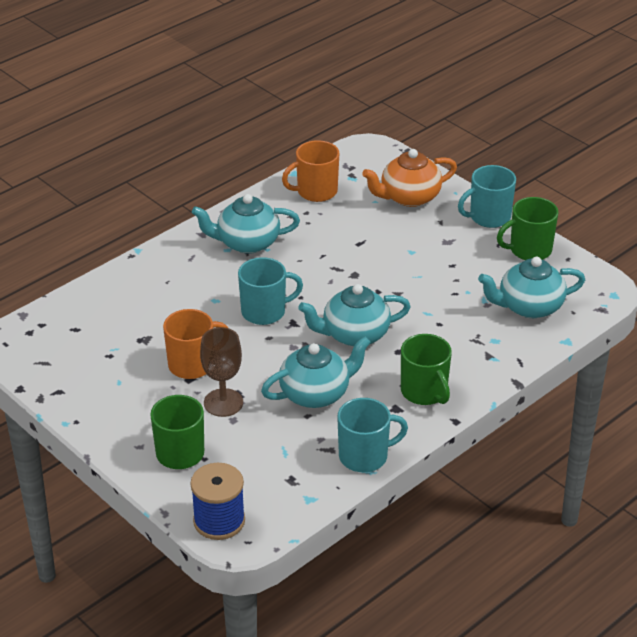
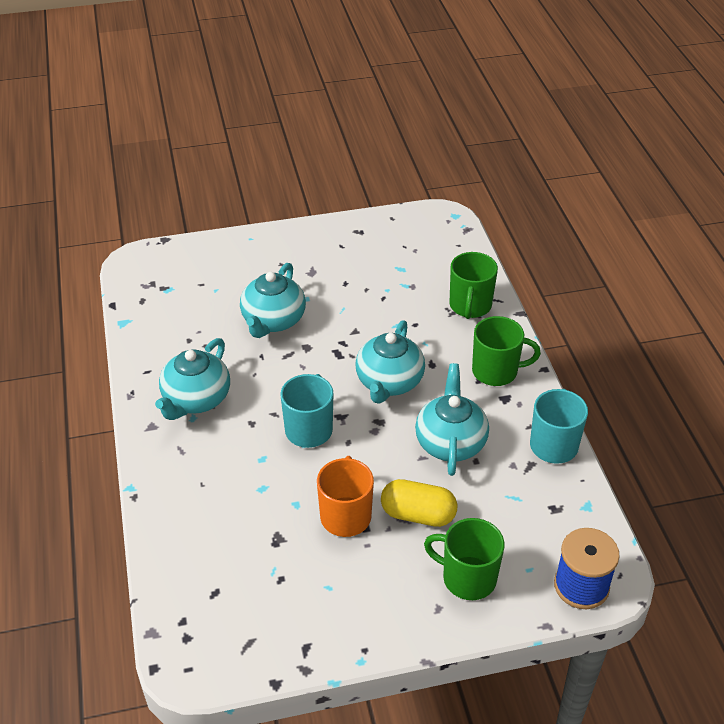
camera: 60 degrees left, 5 degrees up
brown goblet [200,327,243,417] -> yellow capsule [381,479,457,527]
orange mug [282,140,339,202] -> none
orange teapot [362,149,457,207] -> none
turquoise mug [458,165,516,228] -> none
turquoise teapot [478,257,585,318] -> turquoise teapot moved to [240,263,306,338]
green mug [497,197,559,260] -> green mug moved to [449,252,498,319]

